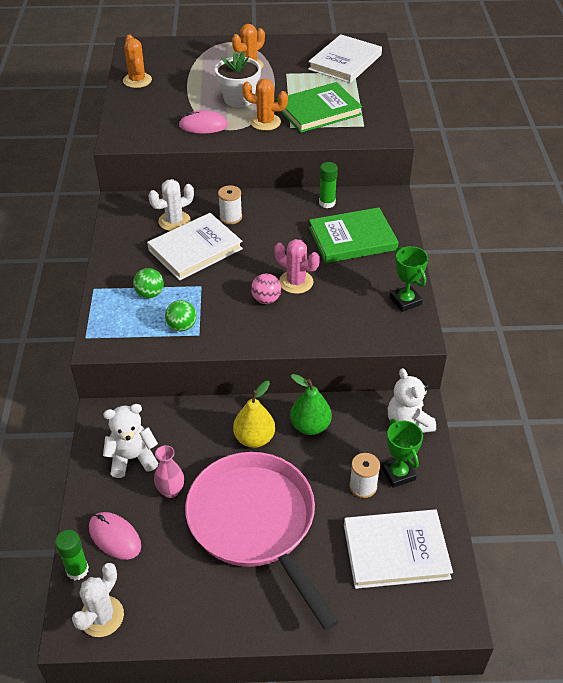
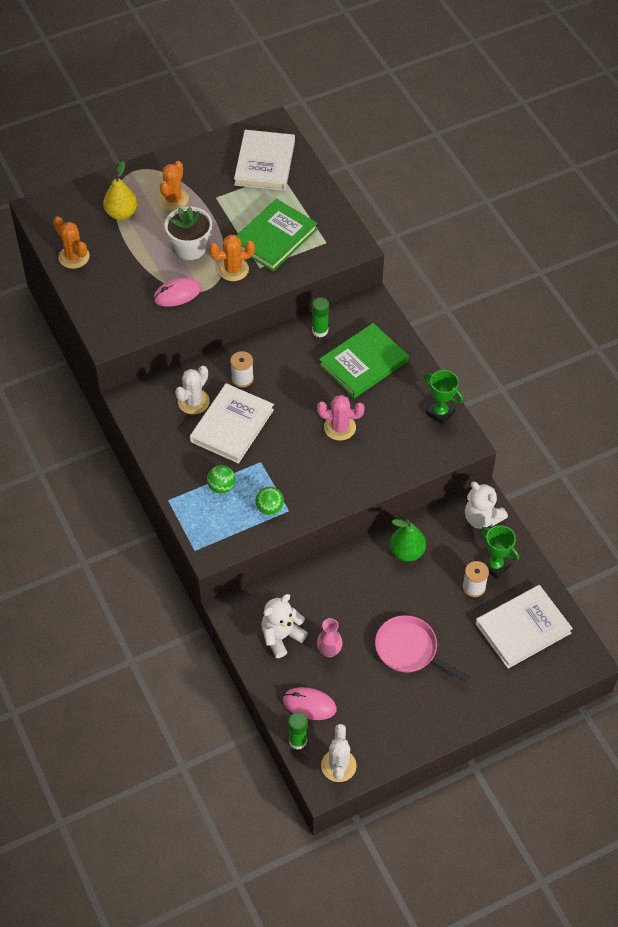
camera: 25 degrees left, 10 degrees up
pink pan [185,452,339,630] -> pink pan [375,615,470,682], size x0.58
yellow pear [233,381,275,448] -> yellow pear moved to [103,161,137,220]
pink ball [251,274,281,304] -> none

